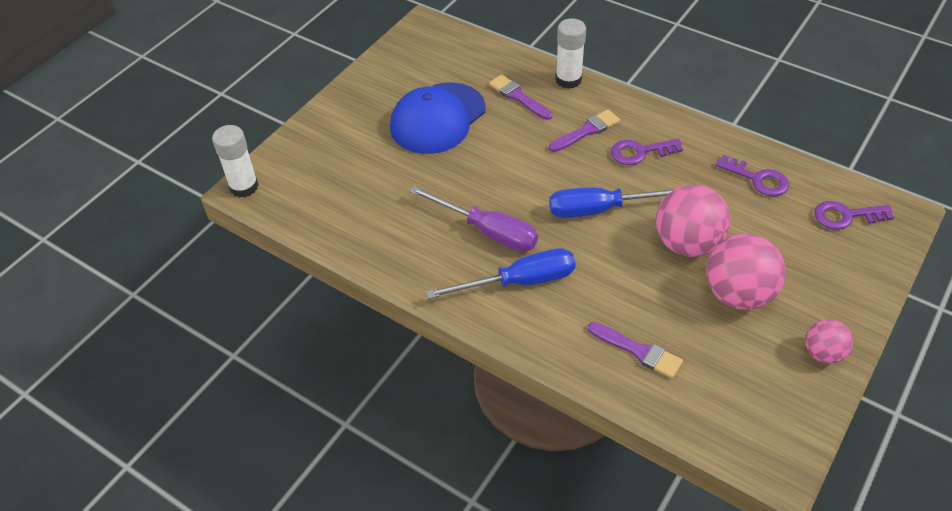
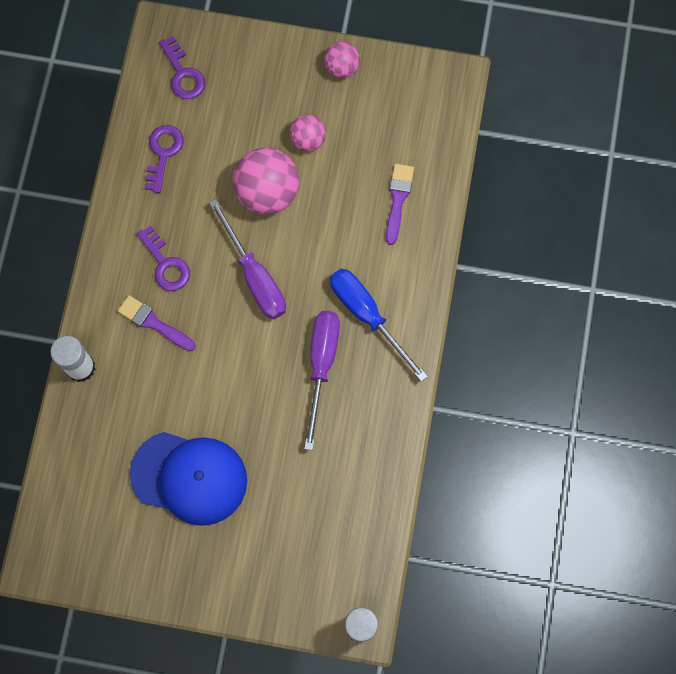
camera: 115 degrees left, 25 degrees up
purple brush [489,75,552,120] -> none
blue screwdriver [549,187,674,218] -> purple screwdriver [209,199,286,319]
pink ball [706,234,786,310] -> pink ball [289,115,326,152], size x0.56

